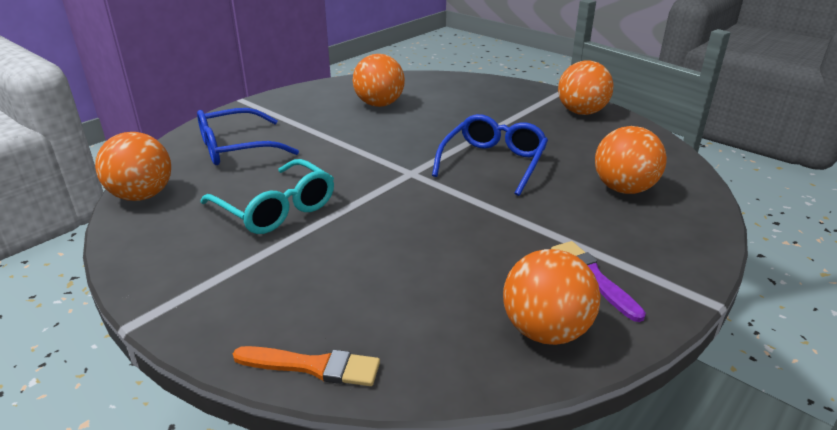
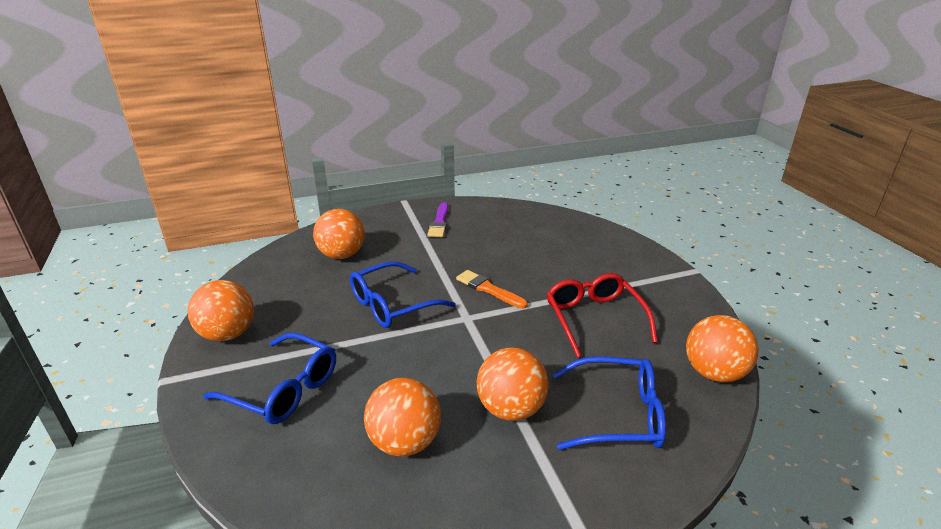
camera: 150 degrees left, 0 degrees up
turquoise glasses [201,159,334,234] -> red glasses [547,273,658,357]
orange brush [233,346,380,386] -> orange brush moved to [456,270,528,309]
orange ball [503,249,600,345] -> orange ball moved to [477,348,549,421]
none -> blue glasses [203,333,336,424]

